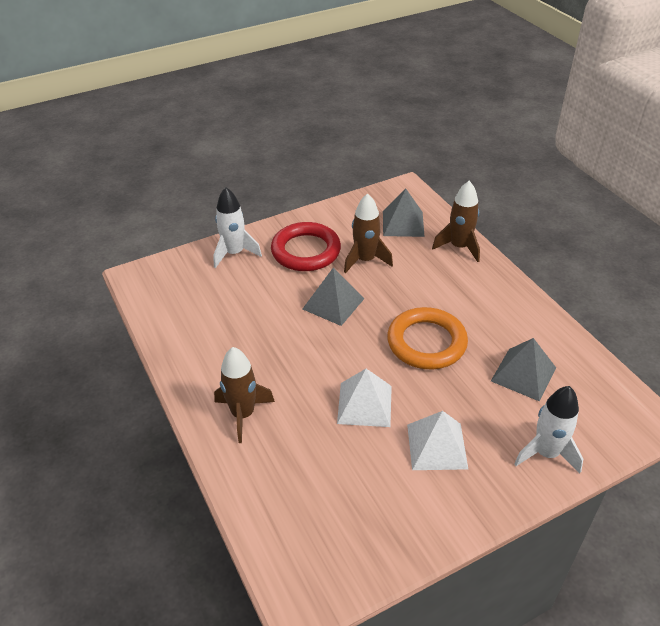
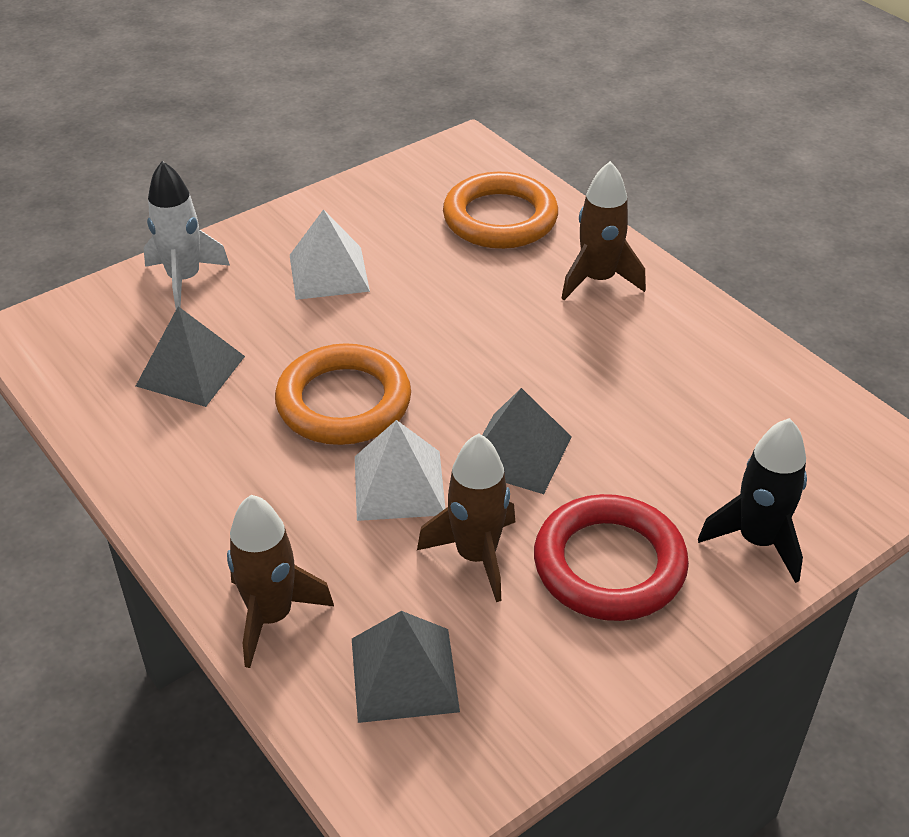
camera: 170 degrees right, 0 degrees up
white rocket [213,187,262,268] -> black rocket [698,418,807,583]
white pyramid [337,369,392,427] -> white pyramid moved to [355,420,445,521]
none -> orange ring [443,172,558,249]

